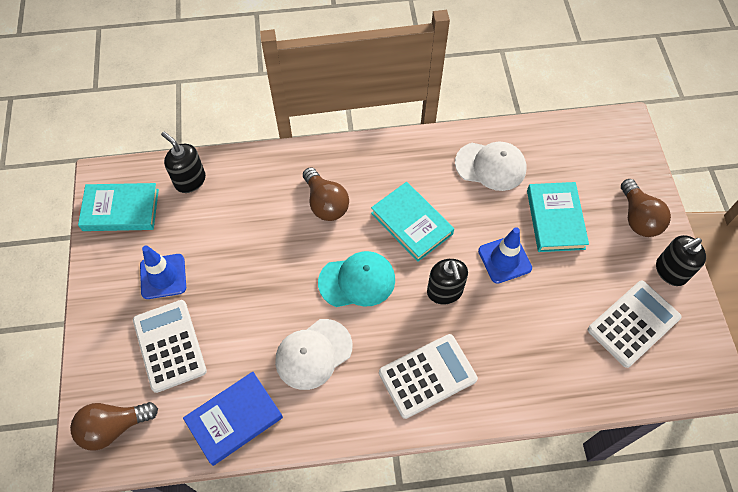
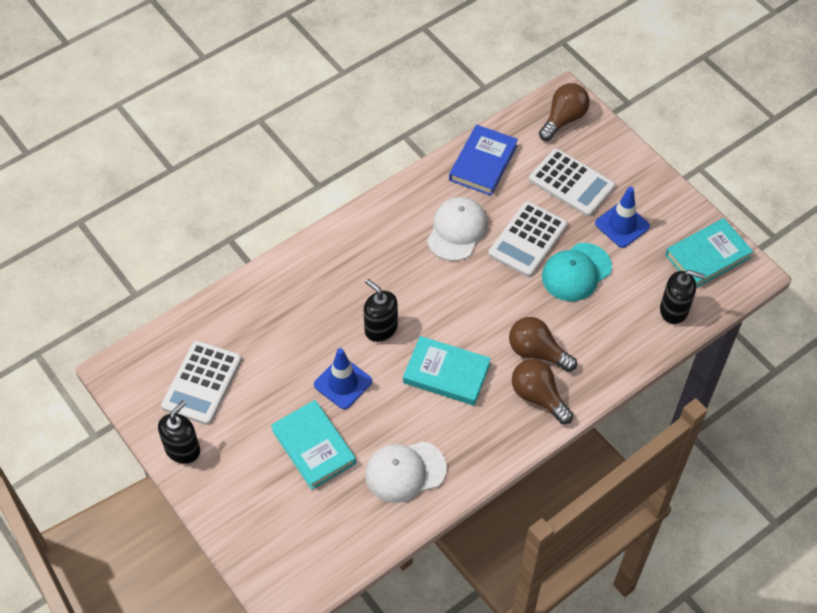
camera: 150 degrees right, 5 degrees down
turquoise cap [318,251,395,307] -> turquoise cap moved to [542,243,612,301]
white calculator [379,334,478,419] -> white calculator moved to [488,201,567,277]
brown light bulb [621,179,671,237] -> brown light bulb moved to [512,359,573,424]

